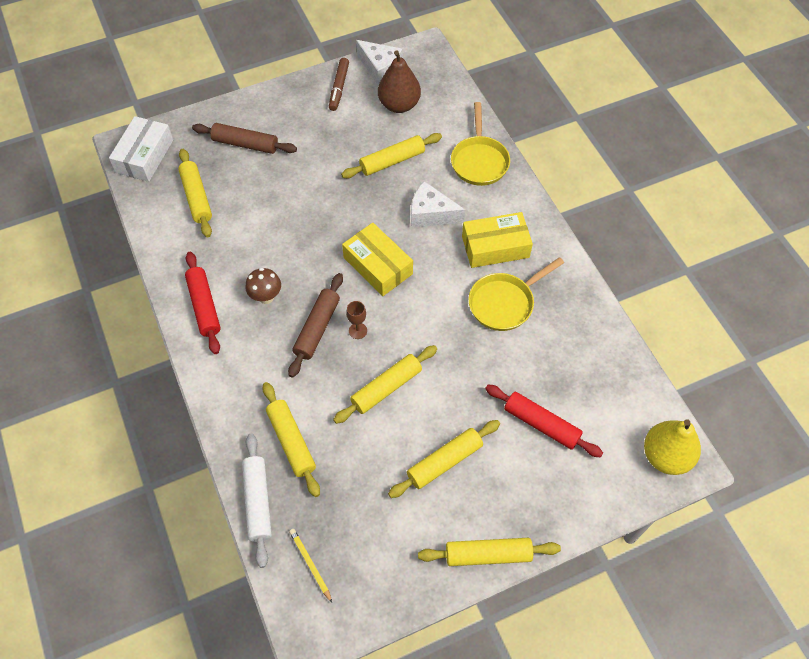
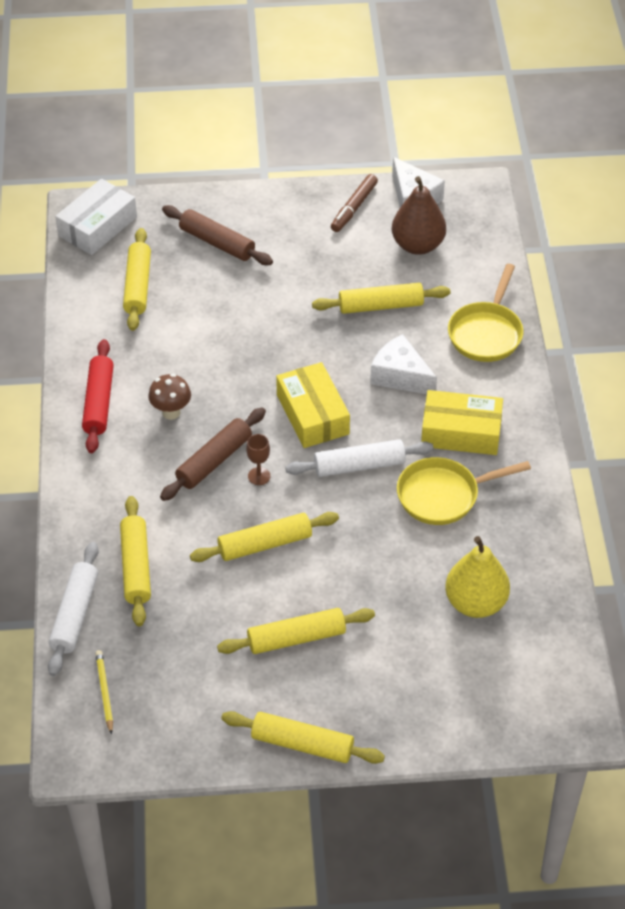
camera: 20 degrees right, 10 degrees down
red rolling pin [485,385,603,458] -> none
yellow pear [644,419,701,475] -> yellow pear moved to [445,536,510,618]
none -> white rolling pin [285,439,434,477]

